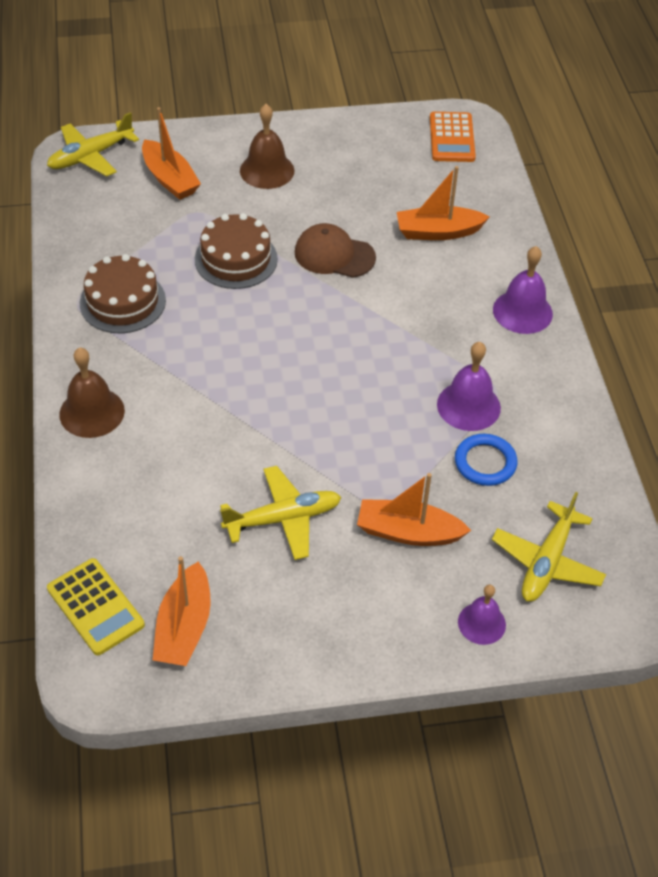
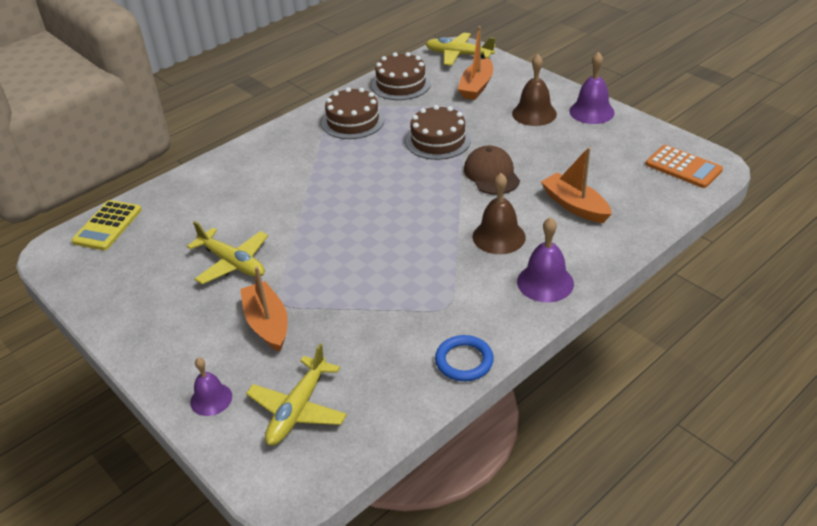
camera: 60 degrees right, 10 degrees down
brown bell [59,348,125,438] -> brown bell moved to [473,173,526,254]
orange boat [153,556,211,666] -> none
orange calculator [430,112,476,162] -> orange calculator turned 105 degrees counterclockwise [646,145,723,188]
purple bell [437,342,501,431] -> purple bell moved to [569,52,615,124]
blue ring [455,434,517,486] -> blue ring moved to [435,335,494,381]
yellow plane [492,492,606,602] -> yellow plane turned 60 degrees counterclockwise [246,343,347,445]
none -> brown cake [372,52,431,100]

